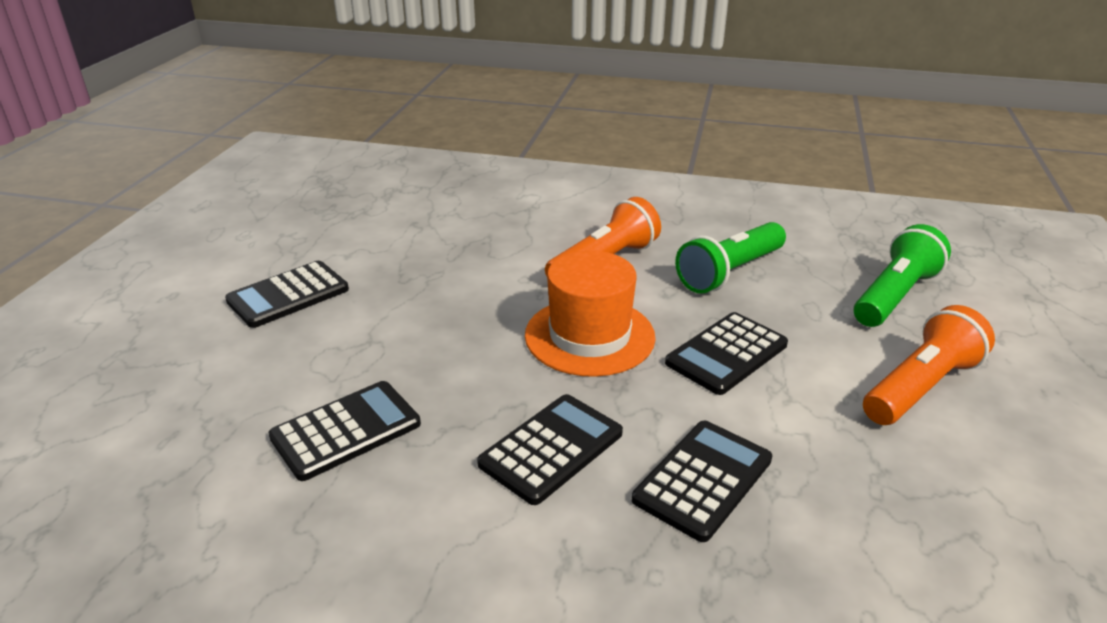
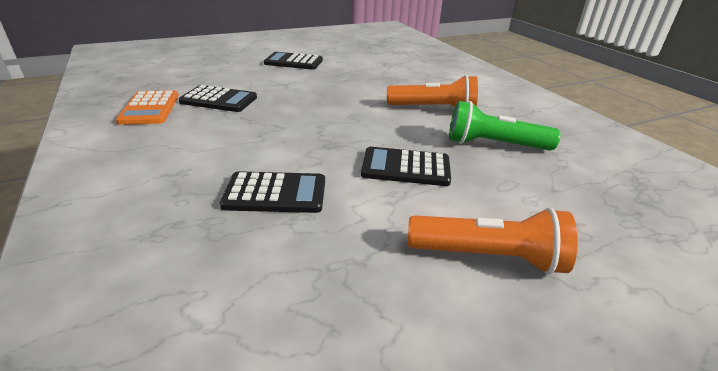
camera: 50 degrees right, 0 degrees up
black calculator [477,394,623,505] -> none
orange hat [525,251,656,377] -> none
green flashlight [854,224,951,327] -> none
none -> orange calculator [115,90,179,125]

